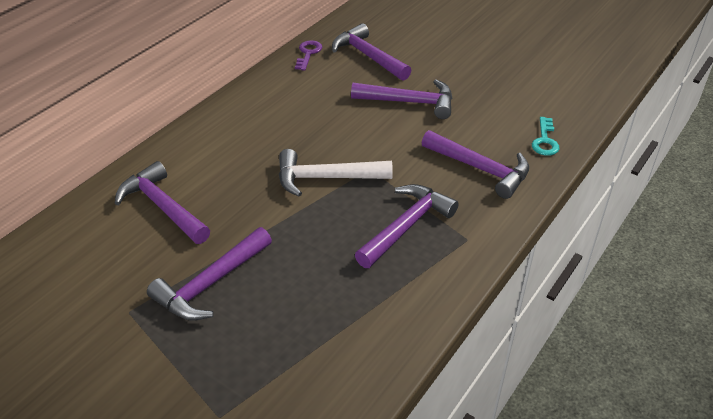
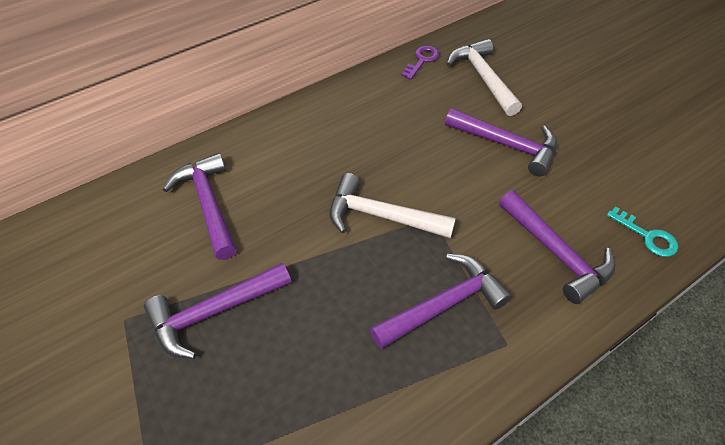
camera: 20 degrees right, 10 degrees up
purple hammer [332,23,412,81] -> white hammer [446,39,522,116]
turquoise key [532,117,560,156] -> turquoise key turned 75 degrees counterclockwise [607,206,678,257]

